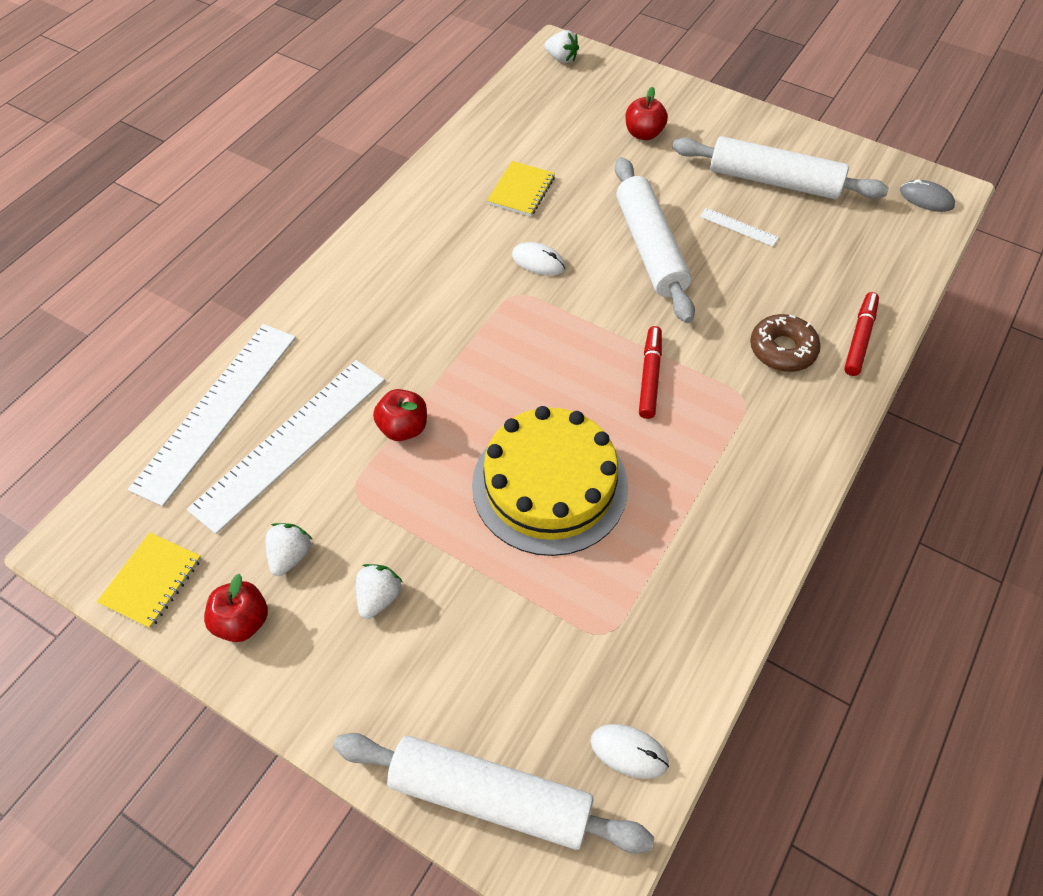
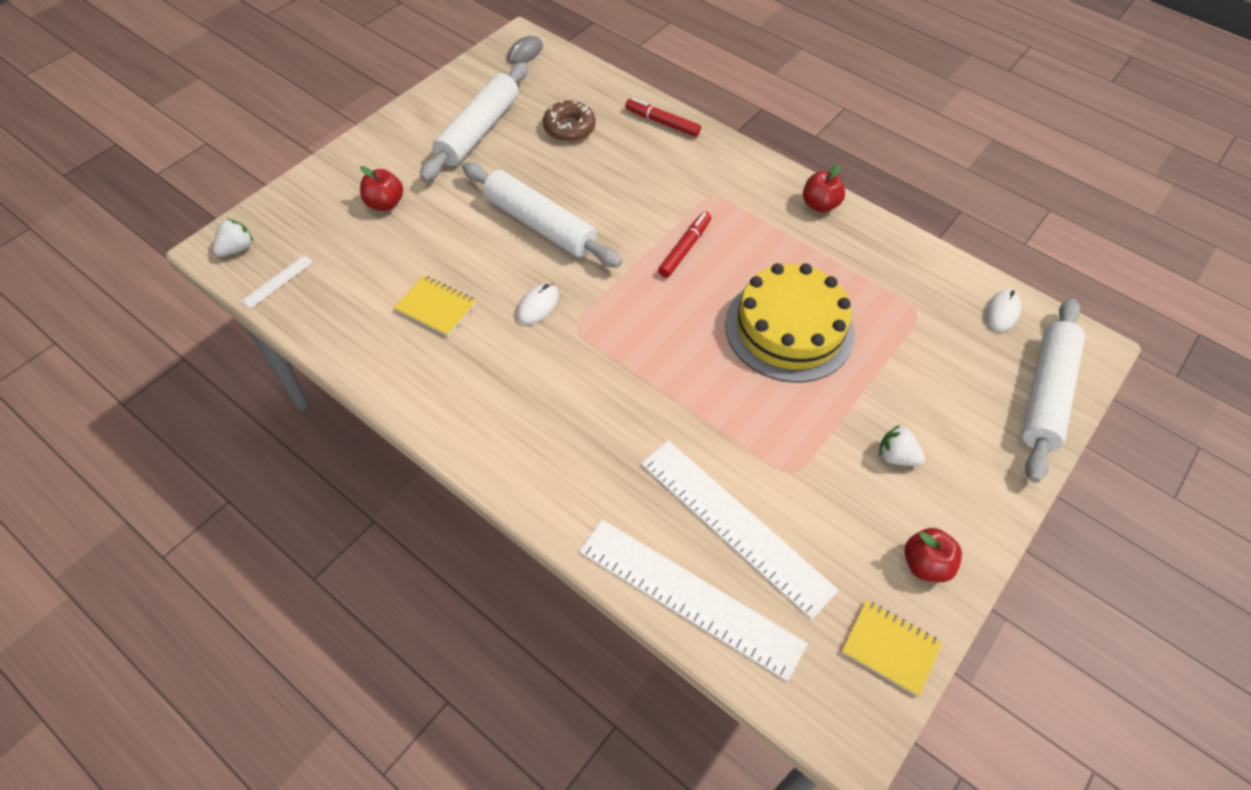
camera: 85 degrees left, 0 degrees up
white strawberry [265,523,313,576] -> none
red apple [373,389,427,441] -> red apple moved to [803,165,845,213]
white rolling pin [615,157,695,323] -> white rolling pin turned 45 degrees clockwise [462,162,622,268]
red marker [639,326,662,419] -> red marker turned 105 degrees clockwise [658,212,711,278]
white ruler [700,208,779,247] -> white ruler moved to [241,255,313,309]
brown donut [750,314,821,372] -> brown donut moved to [543,100,596,142]

